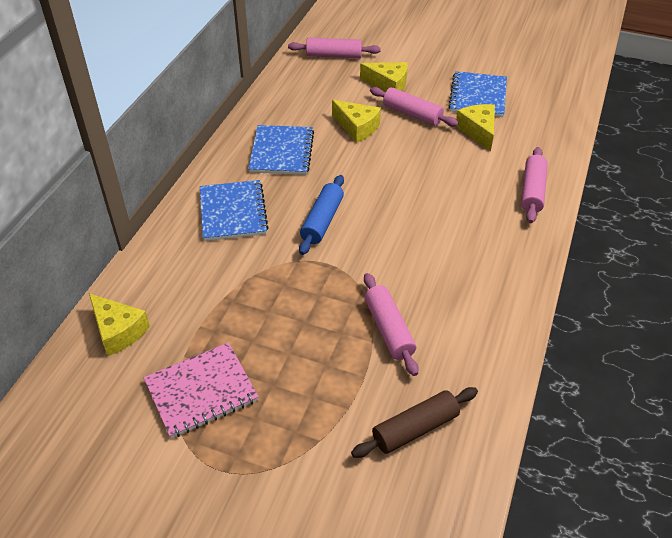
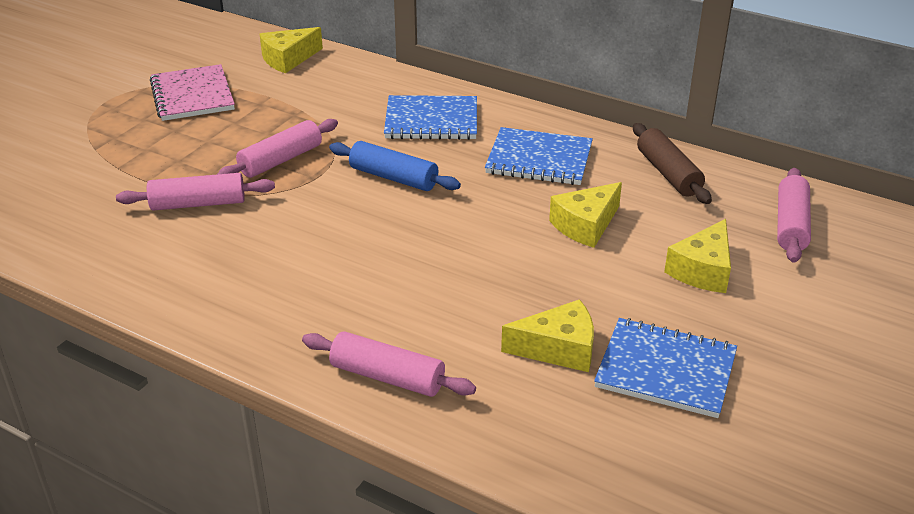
camera: 100 degrees right, 10 degrees down
brown rolling pin [351,387,478,458] -> brown rolling pin moved to [633,123,712,204]
pink rolling pin [370,87,459,127] -> pink rolling pin moved to [218,119,338,178]

